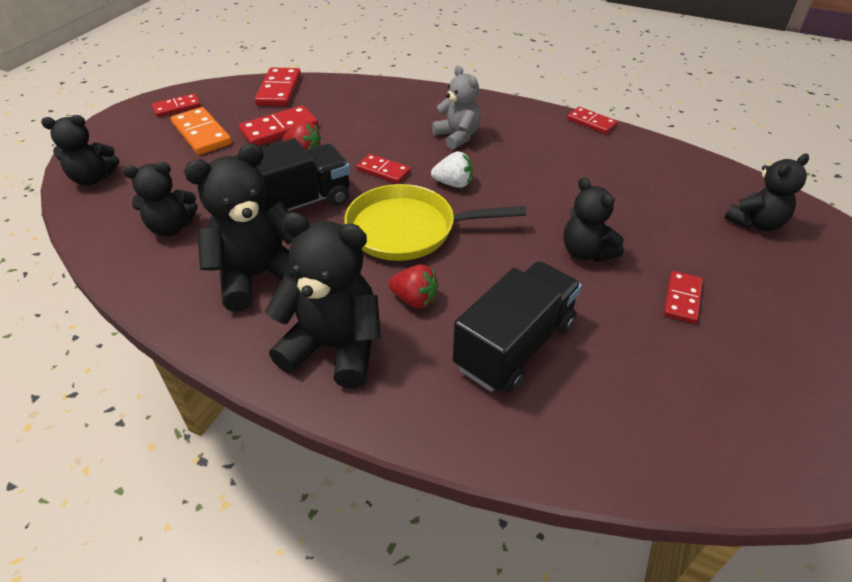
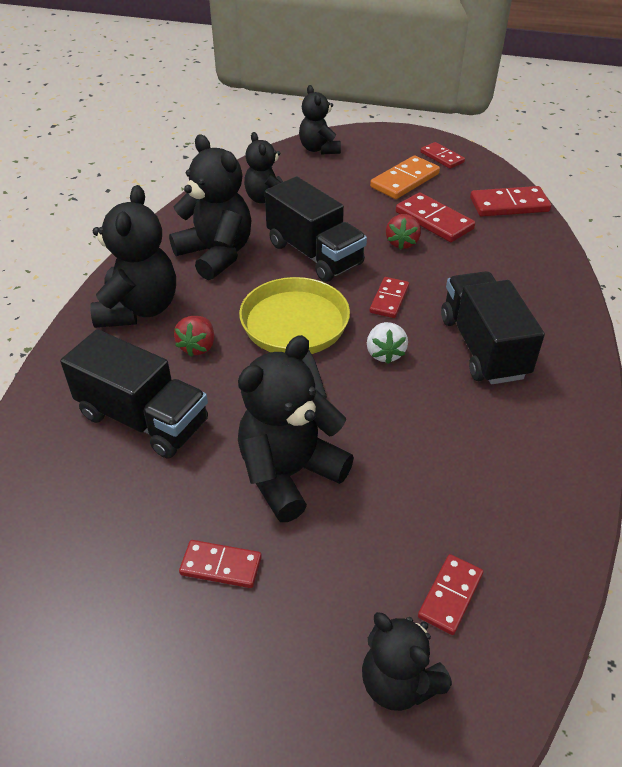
camera: 80 degrees right, 0 degrees up
grey teddy bear [432,66,481,150] -> black truck [441,271,545,384]
black teddy bear [564,177,624,262] -> black teddy bear [238,335,354,522], size x1.57
red domino [567,107,617,134] -> red domino moved to [418,554,483,635]

